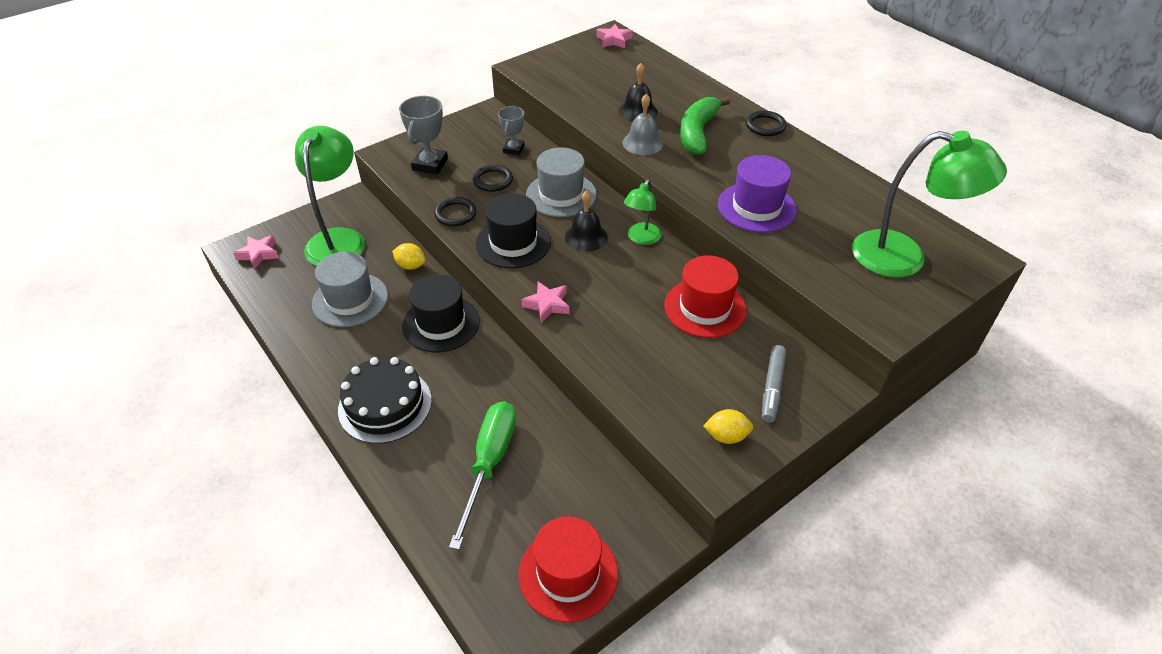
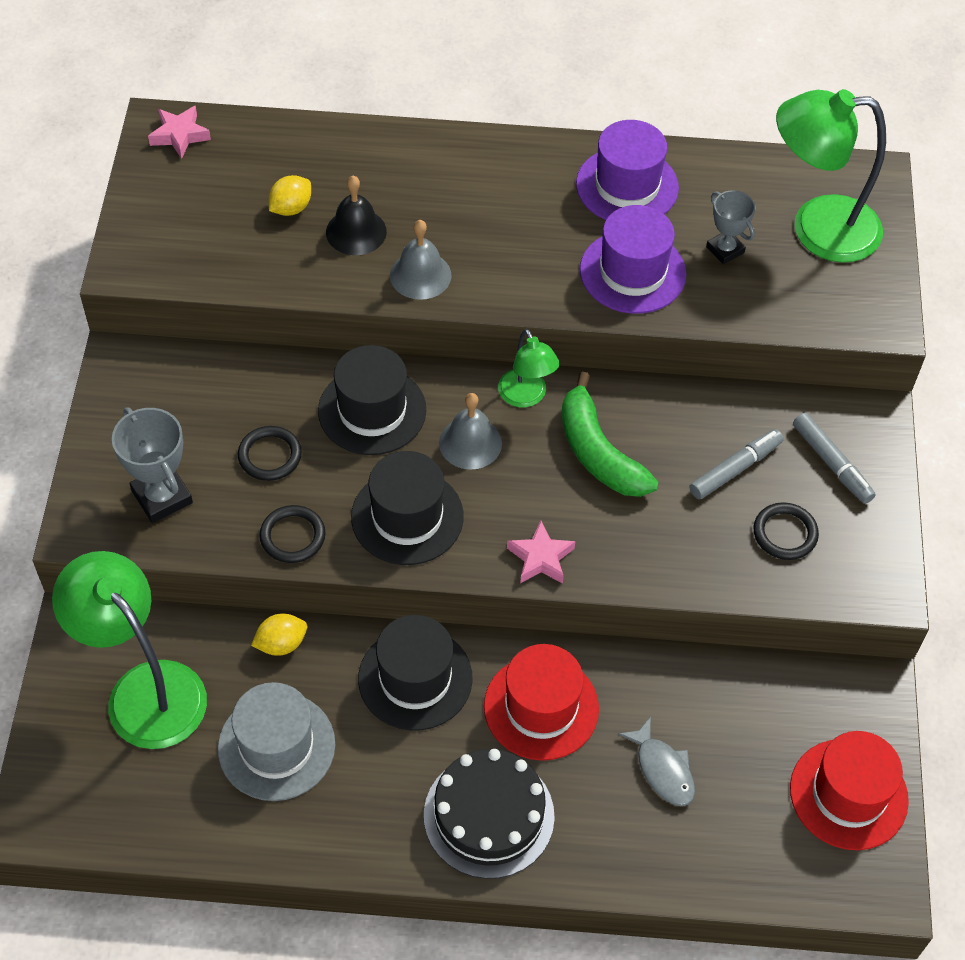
camera: 50 degrees left, 10 degrees up
pink star [233,235,279,270] -> none
green screwdriver [449,401,516,550] -> grey fish [618,716,695,806]
grey trophy [498,106,524,155] -> grey trophy moved to [706,190,756,264]
grey hat [526,147,597,217] -> black hat [318,345,426,455]
black bell [565,190,608,252] -> grey bell [439,393,502,470]
red hat [664,255,746,338] -> red hat moved to [484,644,599,761]
green banana [680,97,730,155] -> green banana moved to [562,372,658,497]
yellow lemon [703,409,753,444] -> yellow lemon moved to [269,175,311,216]
black ring [746,111,787,136] -> black ring moved to [753,502,819,560]
green lamp [852,131,1007,278] -> green lamp turned 150 degrees counterclockwise [776,89,886,263]
none -> purple hat [576,120,679,220]
none -> grey marker [689,429,784,499]

